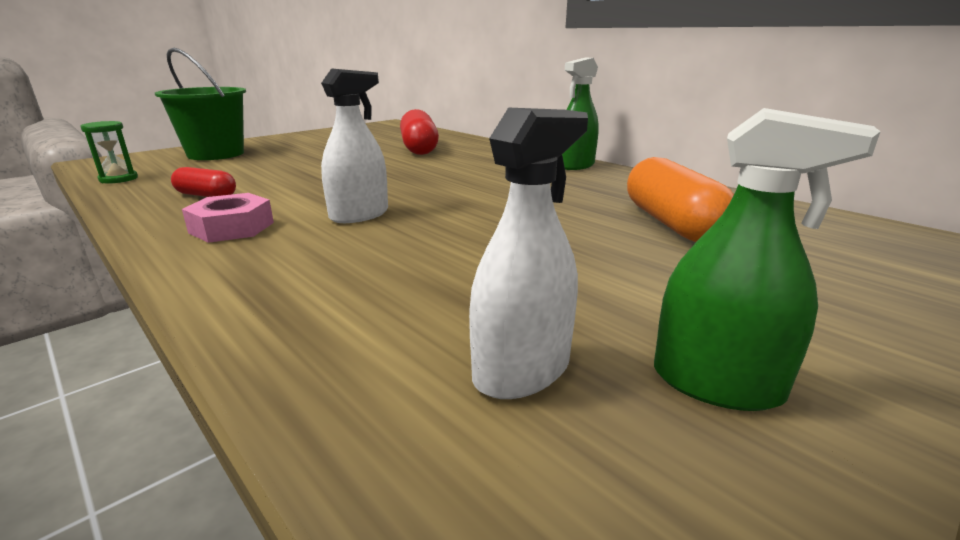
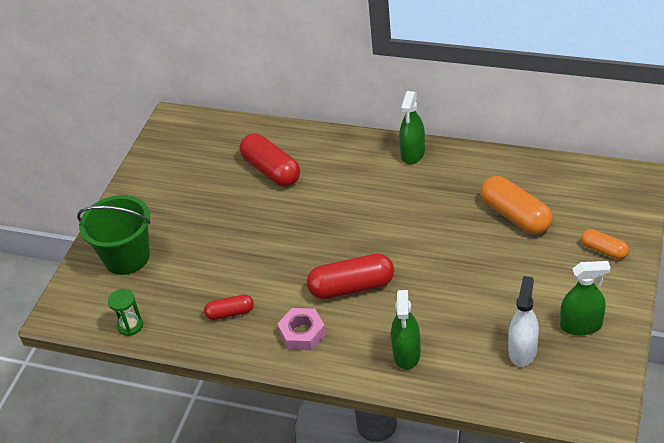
camera: 25 degrees left, 20 degrees up
white spray bottle [321,68,388,223] -> red capsule [307,254,394,299]
none -> green spray bottle [391,290,421,370]
none -> orange capsule [581,229,629,259]

